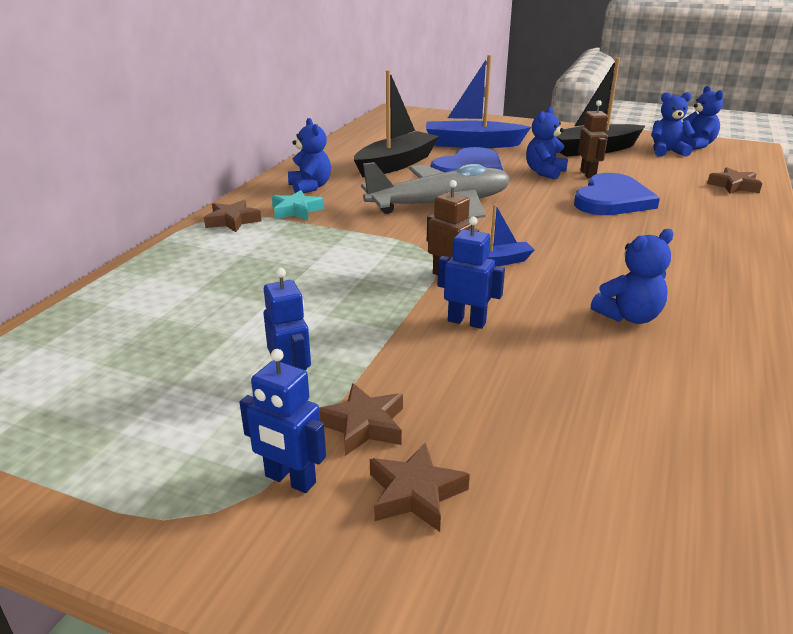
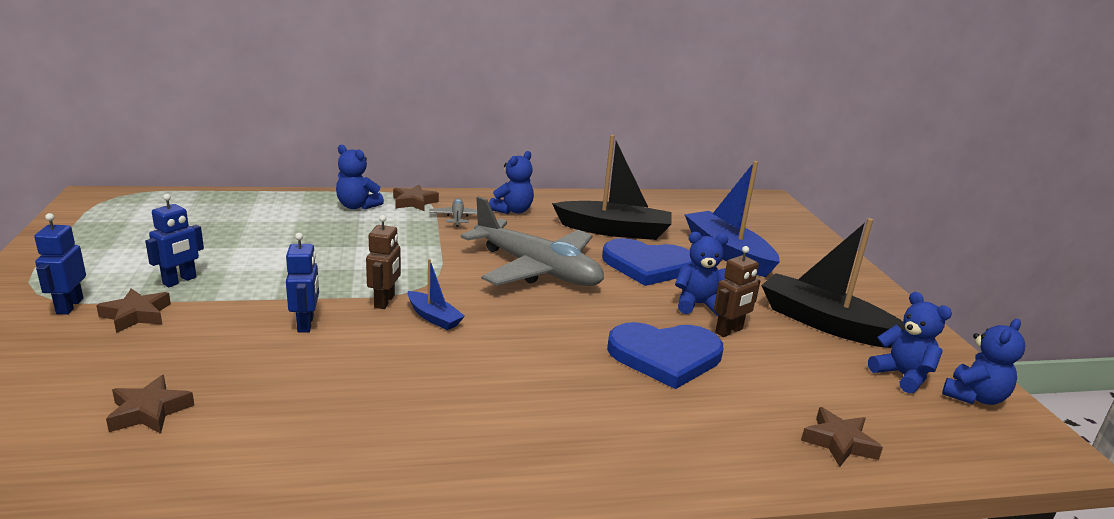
camera: 55 degrees right, 5 degrees down
turquoise star [272,190,324,220] -> grey plane [429,198,477,227]
brown star [370,442,470,532] -> brown star moved to [106,375,194,434]
blue teddy bear [591,229,674,324] -> blue teddy bear moved to [336,145,384,210]

